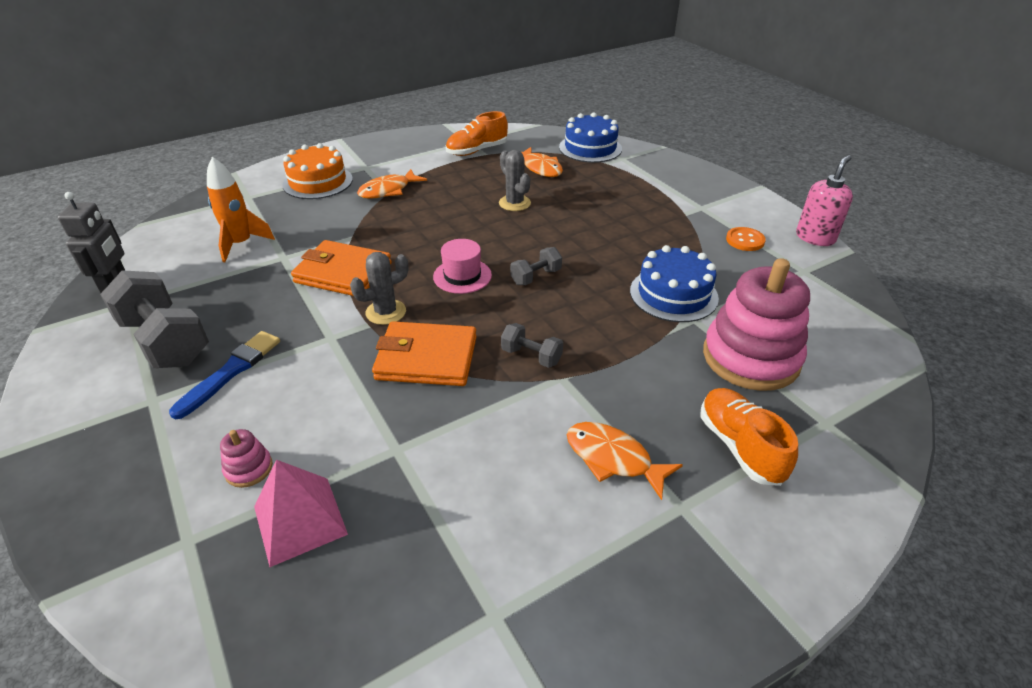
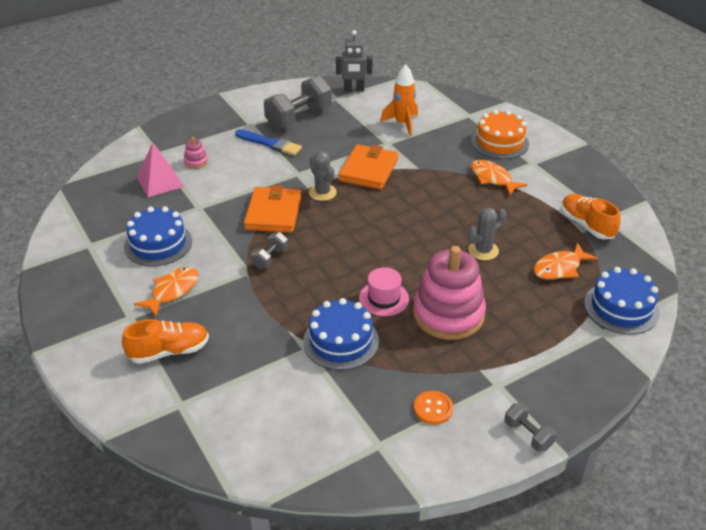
camera: 90 degrees right, 0 degrees up
pink hat [433,239,492,294] -> pink hat moved to [359,267,409,316]
grey dumbbell [510,247,562,285] -> grey dumbbell moved to [504,403,557,452]
pink stacking toy [703,258,810,391] -> pink stacking toy moved to [413,246,486,340]
pink soap dispenser [796,155,853,246] -> none
none -> blue cake [124,206,192,266]

